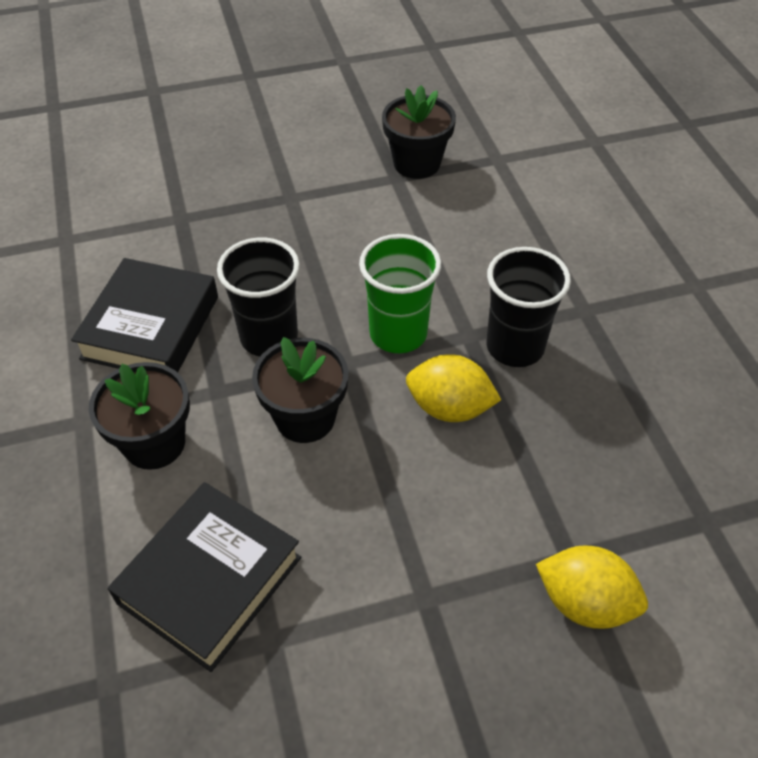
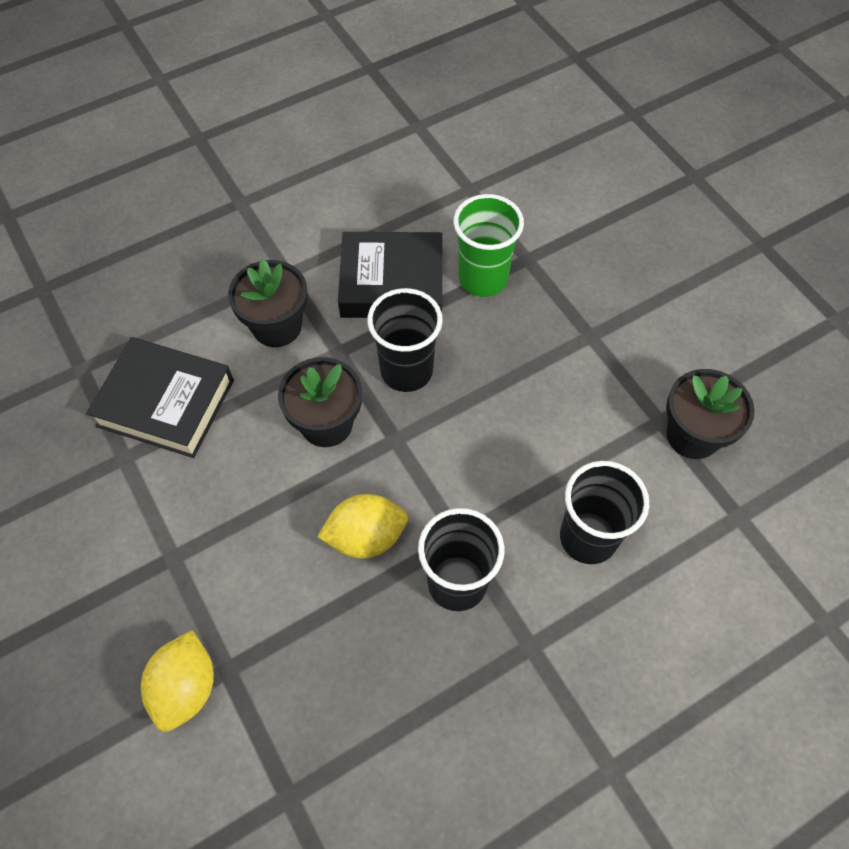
camera: 75 degrees right, 10 degrees up
green cup [359,234,441,353] -> green cup moved to [453,194,524,297]
yellow lemon [406,354,501,422] -> yellow lemon turned 75 degrees clockwise [317,494,408,559]
none -> black cup [560,461,649,564]

